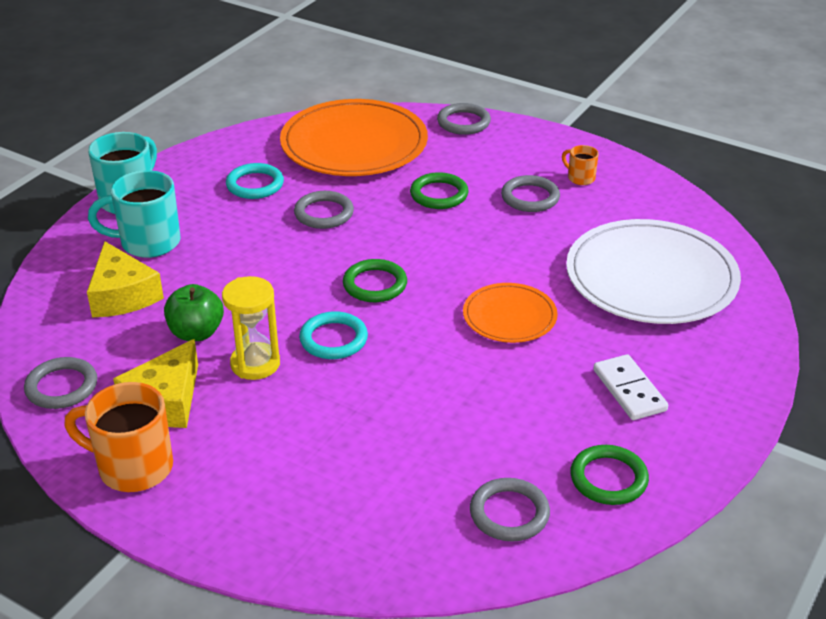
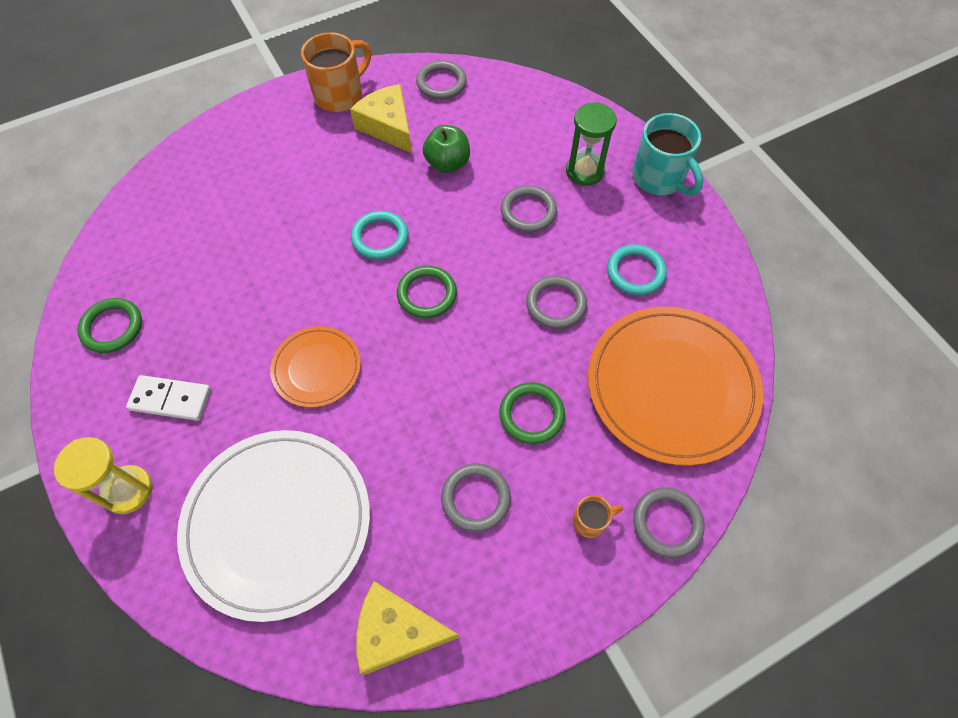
camera: 120 degrees right, 25 degrees up
yellow cheese [87,241,164,317] -> yellow cheese moved to [356,581,459,675]
turquoise mug [88,170,181,258] -> green hourglass [566,102,617,186]
yellow hourglass [222,276,280,380] -> yellow hourglass moved to [54,437,152,514]
grey ring [470,478,550,542] -> grey ring moved to [501,185,557,233]
orange mug [562,145,599,185] -> orange mug moved to [573,495,623,538]

